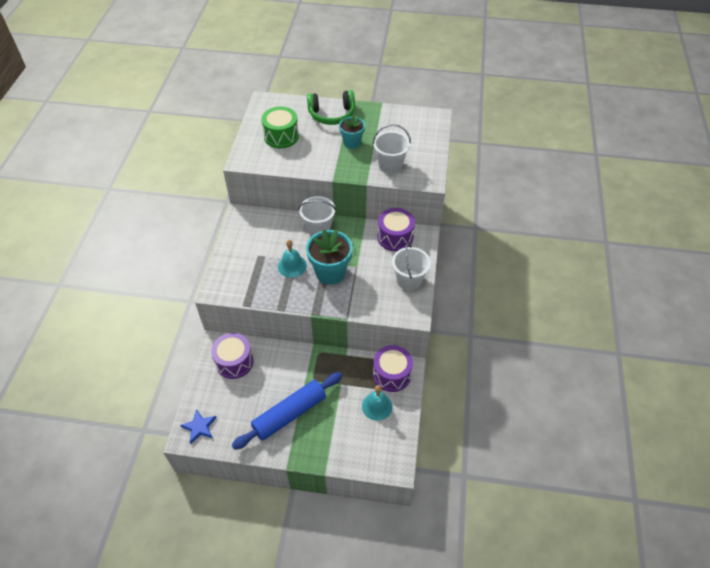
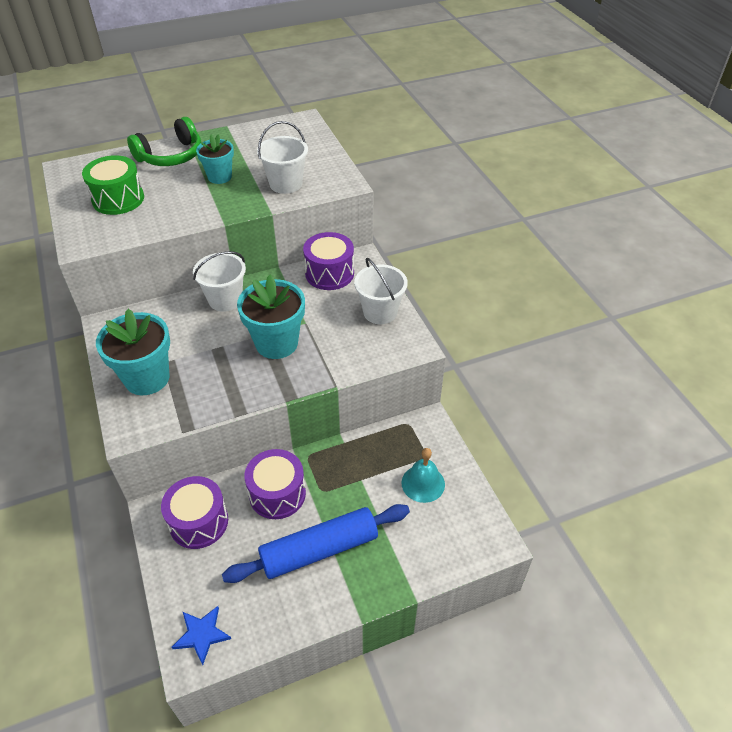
camera: 30 degrees left, 5 degrees down
blue rolling pin [232,372,342,450] -> blue rolling pin turned 45 degrees clockwise [222,504,410,583]
turquoise bell [278,240,307,278] -> none
purple drum [373,345,413,392] -> purple drum moved to [244,449,306,519]
none -> turquoise flower pot [96,309,170,395]

